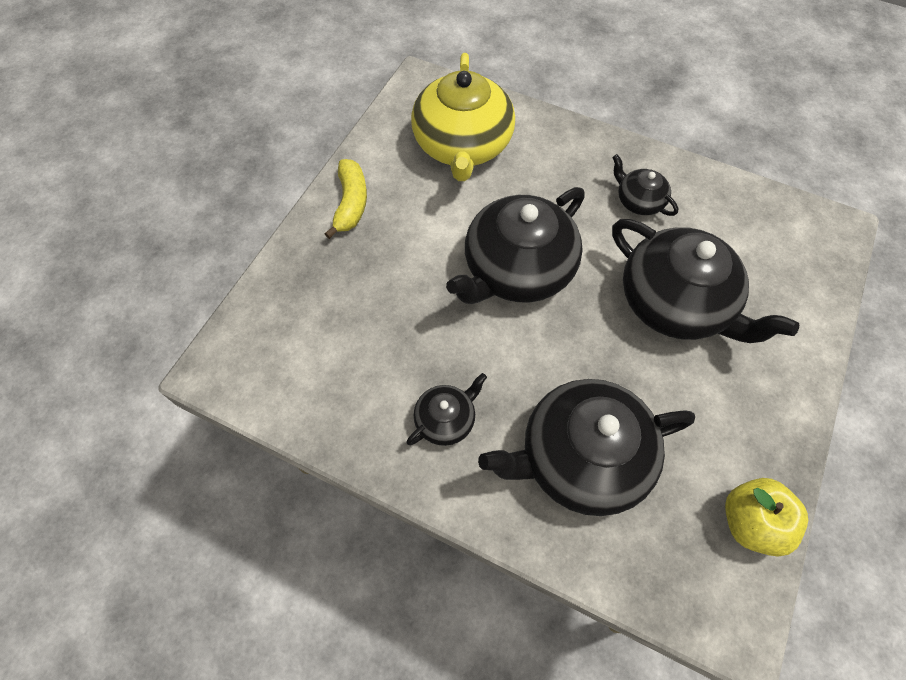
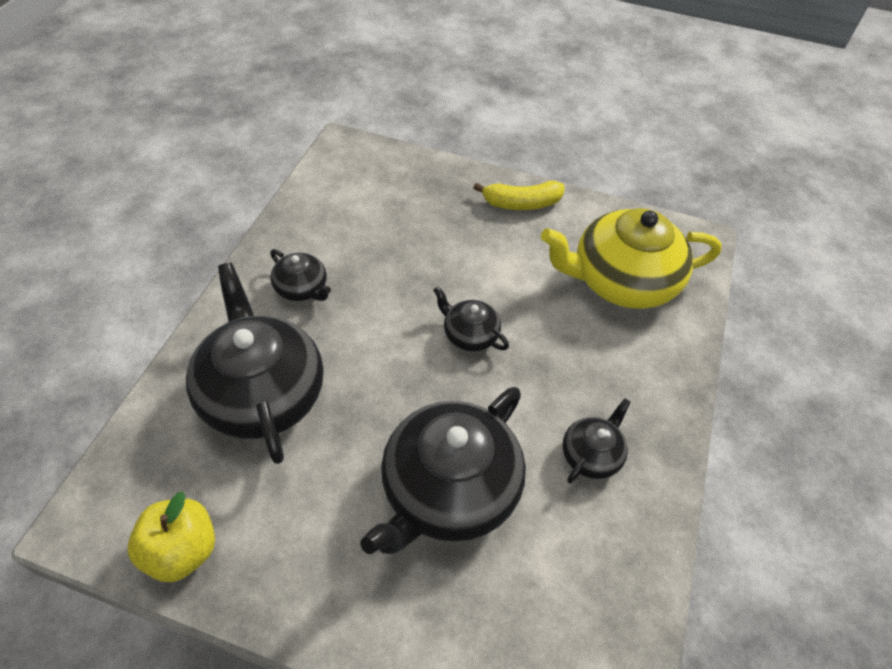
camera: 80 degrees right, 10 degrees down
black teapot [446,187,585,304] -> black teapot [433,286,509,351], size x0.48

